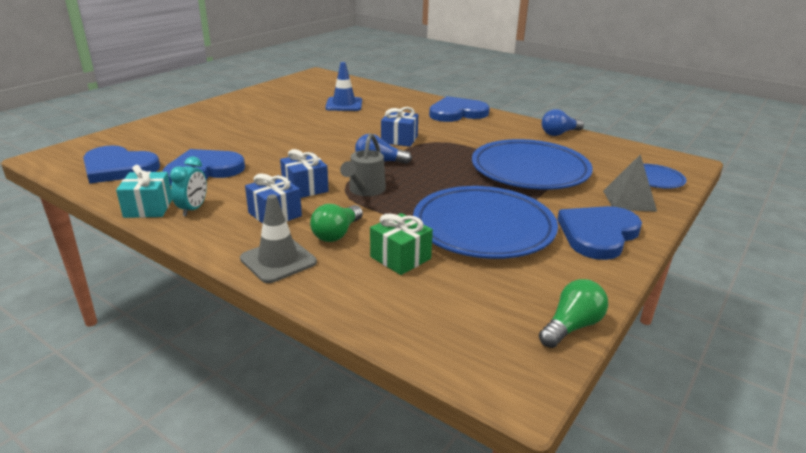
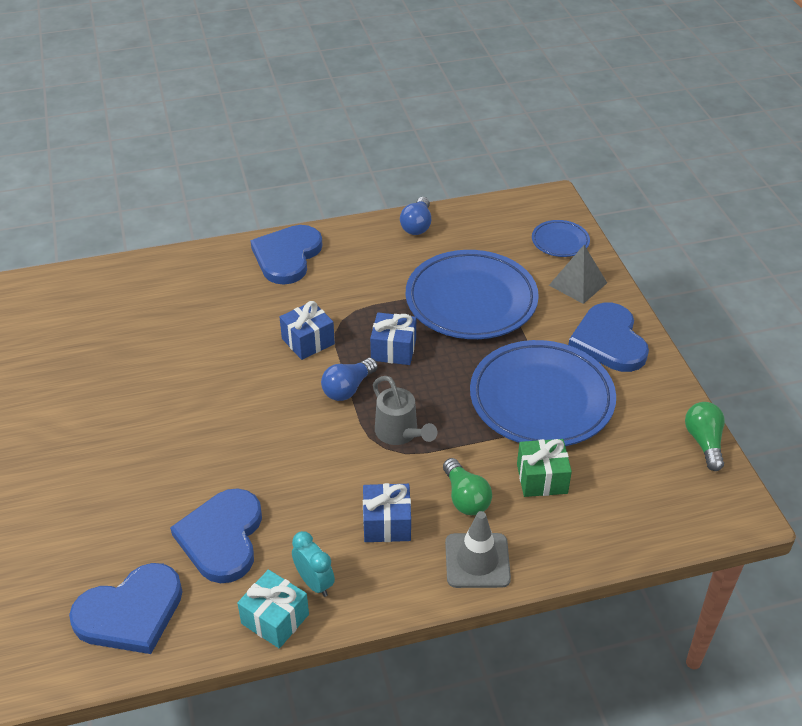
camera: 50 degrees left, 15 degrees up
blue gift [280,149,329,198] -> blue gift moved to [370,312,416,365]
blue traffic cone [325,62,362,111] -> none

